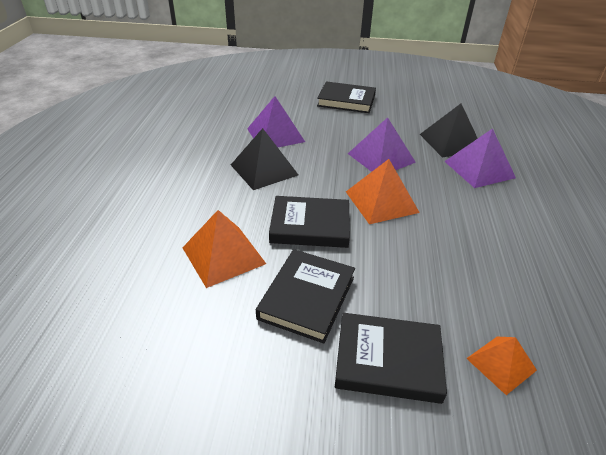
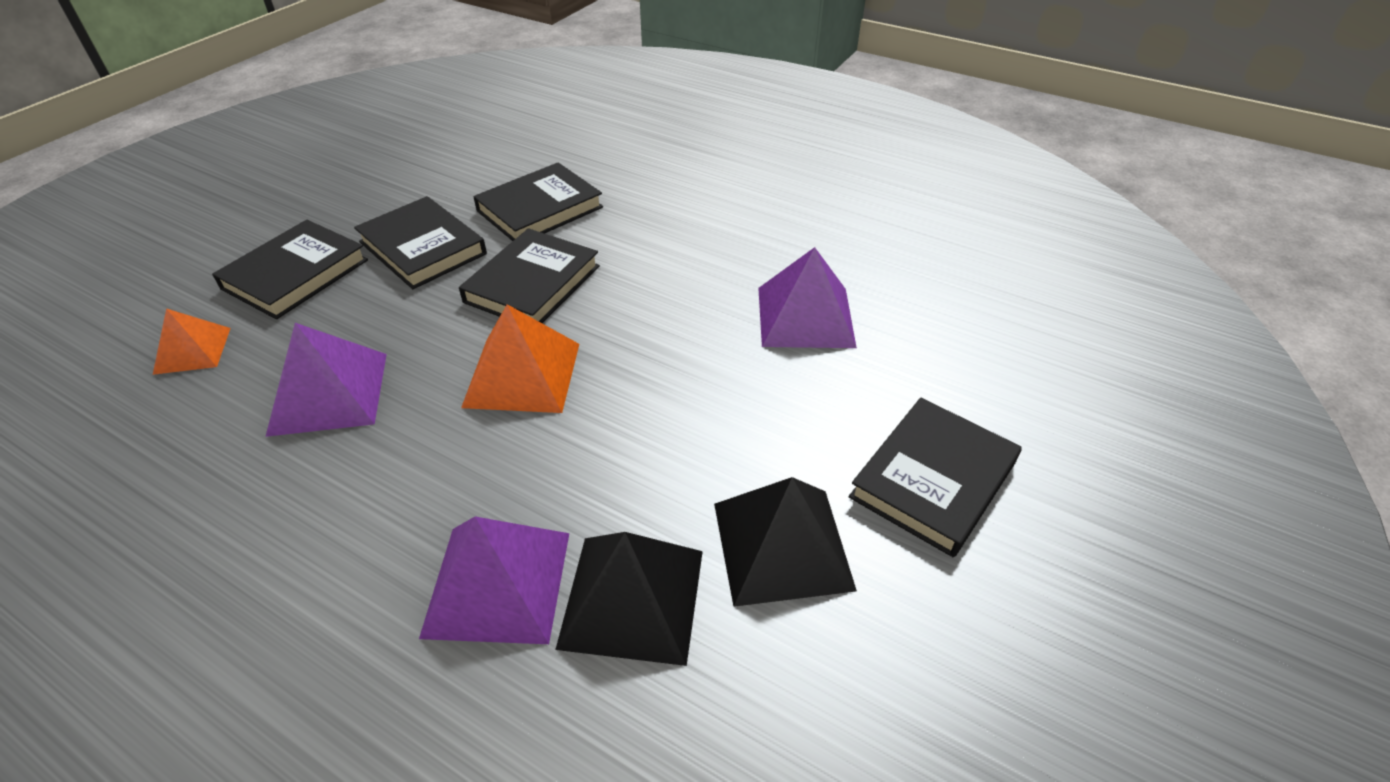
camera: 115 degrees right, 5 degrees up
orange pyramid [182,210,266,288] -> black book [473,162,603,241]
black pyramid [231,128,298,190] -> black pyramid moved to [714,477,857,607]
purple pyramid [348,117,416,172] -> purple pyramid moved to [265,323,387,437]

